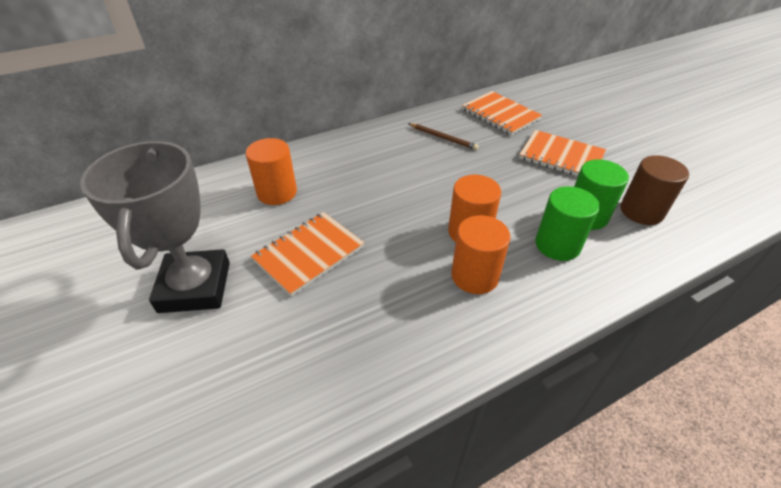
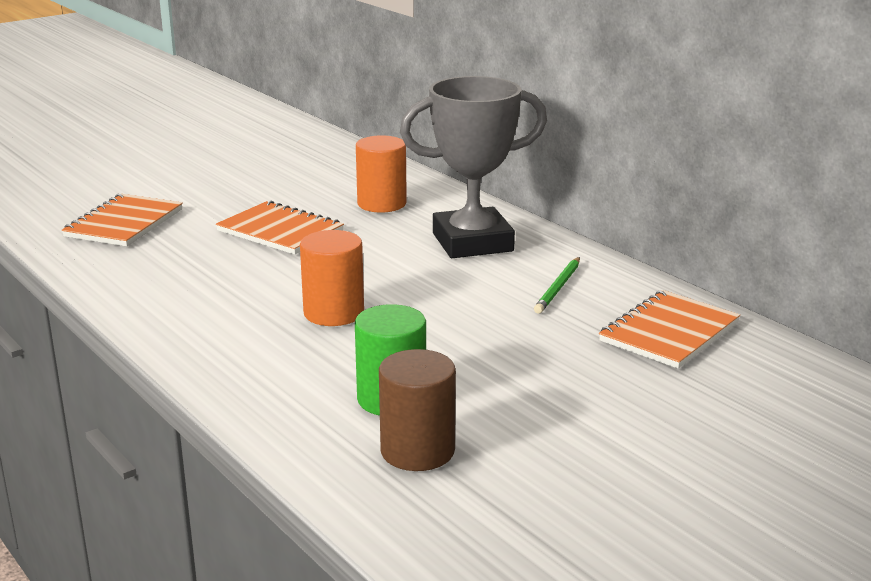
camera: 80 degrees right, 20 degrees down
grey trophy [80,141,230,313] -> grey trophy moved to [400,76,547,258]
brown pencil [408,123,479,150] -> green pencil [534,257,580,313]
orange cylinder [451,215,510,294] -> none
orange notebook [519,130,606,176] -> orange notebook moved to [62,194,183,246]
green cylinder [535,186,600,261] -> none

